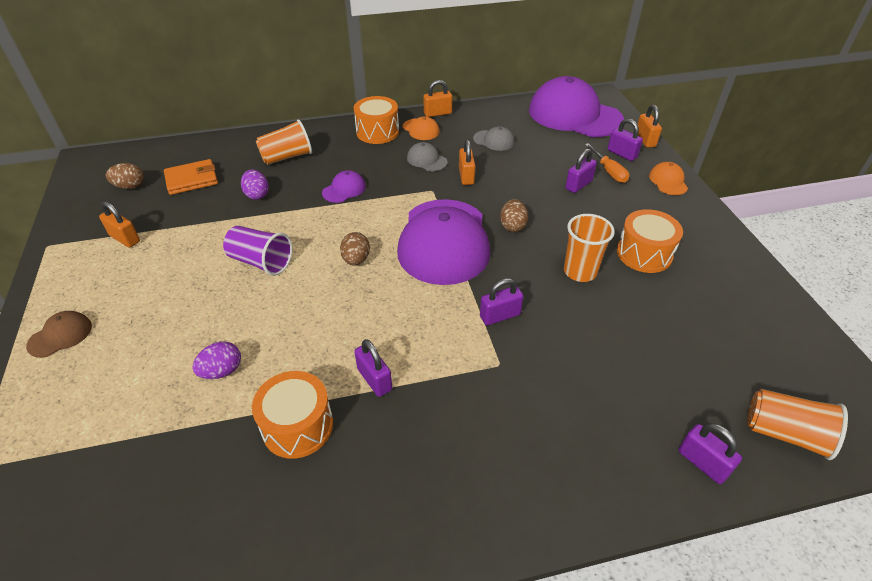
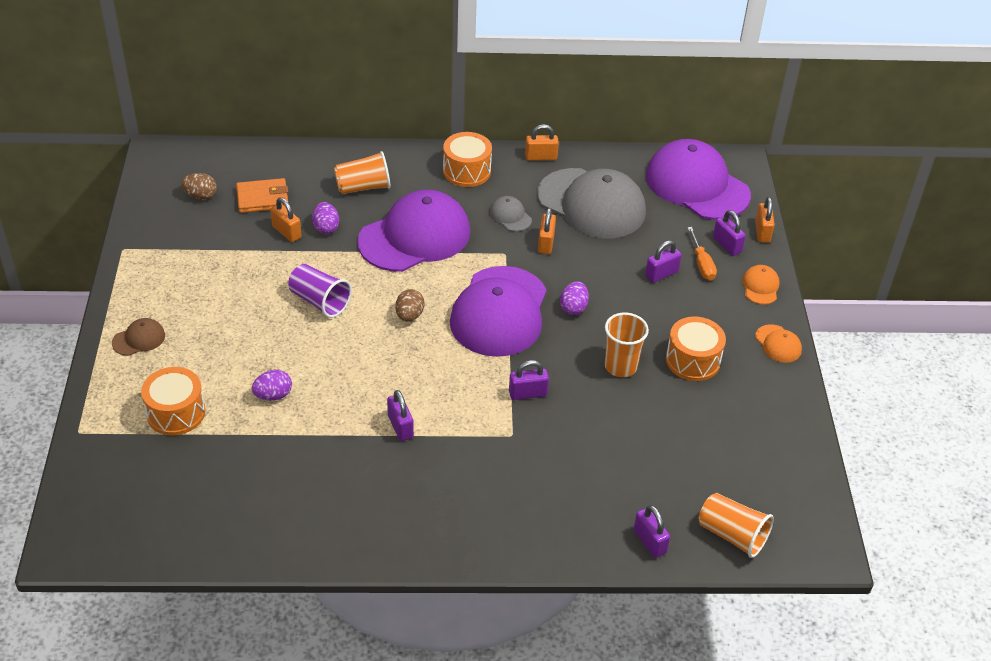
camera: 10 degrees right, 0 degrees up
orange padlock [99,201,140,248] -> orange padlock moved to [271,197,302,242]
orange drum [252,371,333,459] -> orange drum moved to [141,367,205,435]
purple cap [322,170,366,203] -> purple cap [357,189,470,272], size x2.40
orange cap [403,116,440,140] -> orange cap moved to [755,324,802,363]
grey cap [473,126,515,151] -> grey cap [537,168,646,238], size x2.40
brown egg [500,199,528,232] -> purple egg [560,281,589,315]

